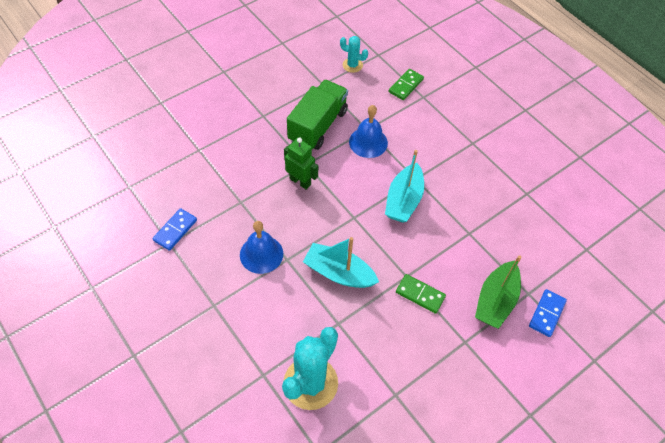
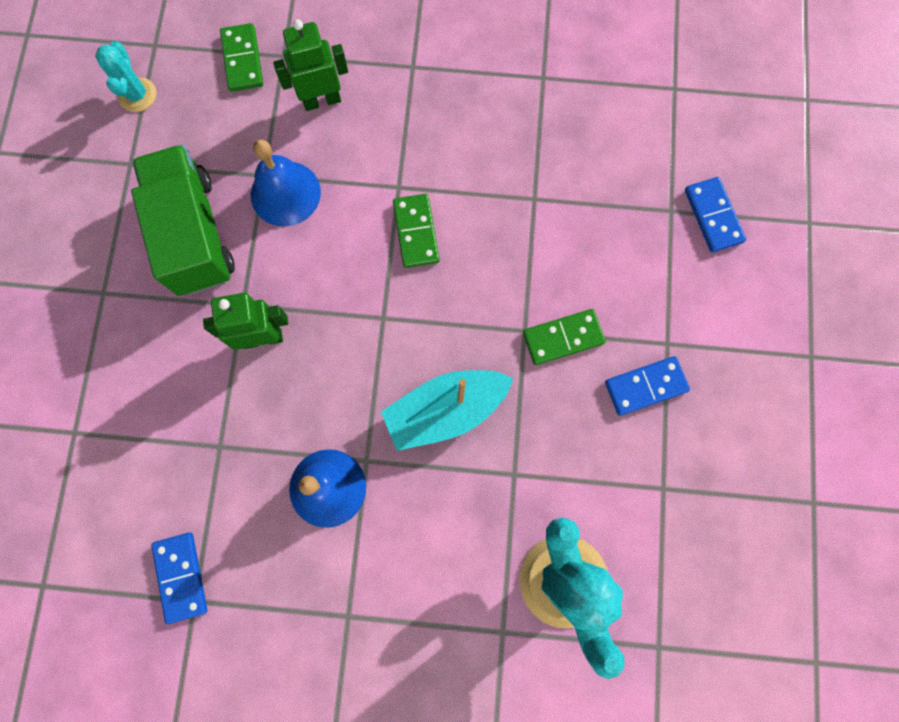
camera: 45 degrees left, 20 degrees up
turquoise cactus [340,36,368,73] -> turquoise cactus turned 75 degrees counterclockwise [95,41,157,112]
turquoise boat [385,150,424,223] -> green domino [393,194,439,268]
green boat [475,255,521,329] -> none
none -> green robot [273,19,348,111]
none -> blue domino [605,356,690,416]

